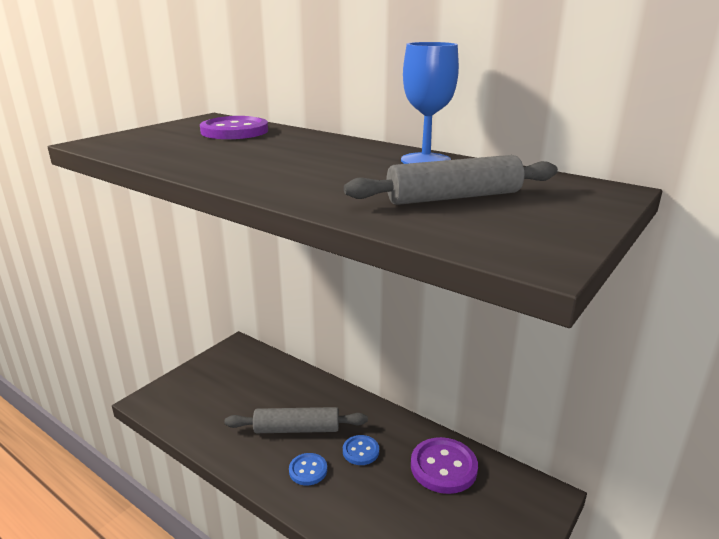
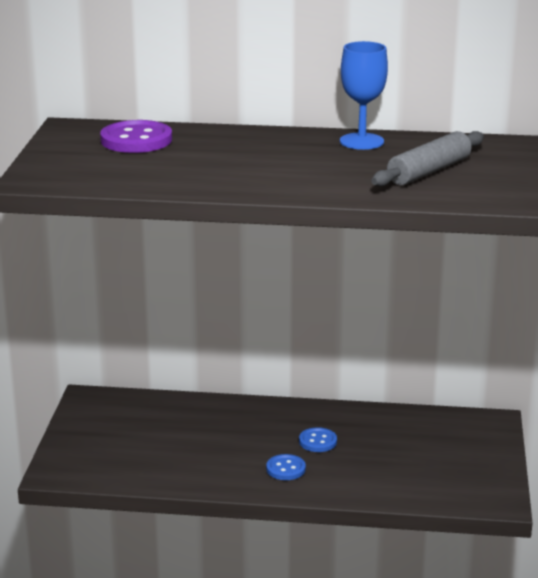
camera: 30 degrees left, 0 degrees up
grey rolling pin [225,407,368,433] -> none
purple button [411,437,478,494] -> none

